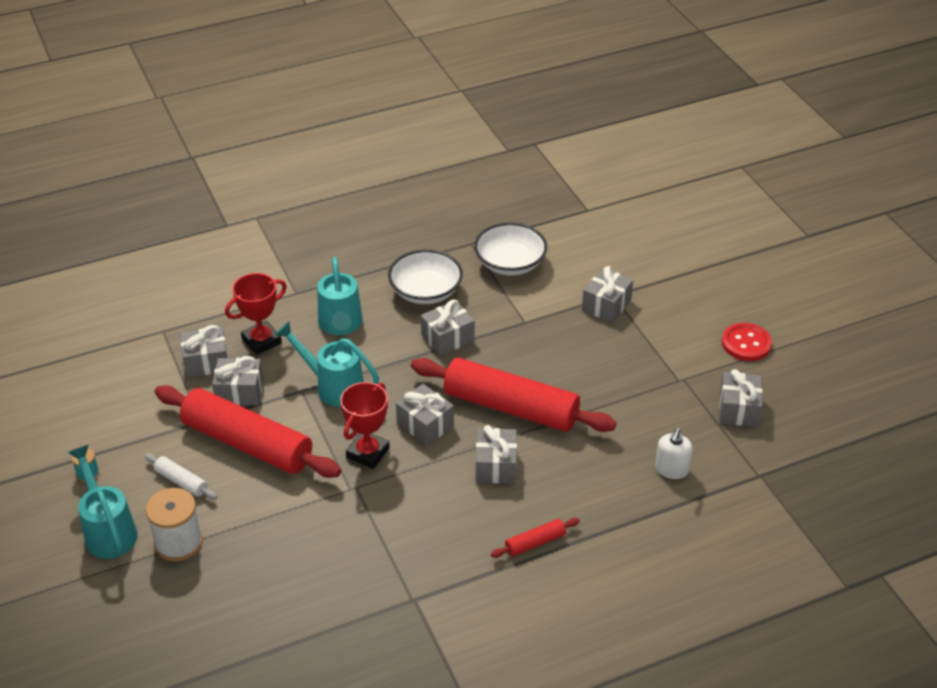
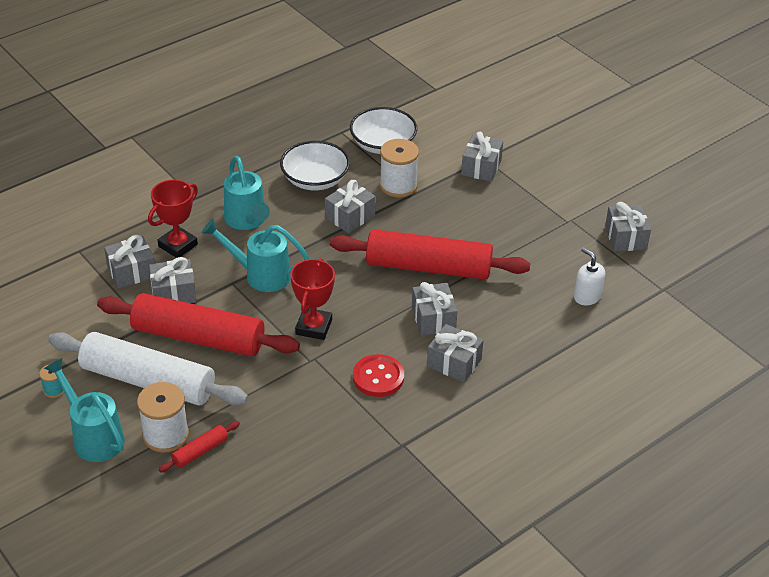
camera: 15 degrees left, 0 degrees up
white rolling pin [145,454,217,499] -> white rolling pin [48,332,248,405], size x2.39
grey gift [396,384,454,446] -> grey gift moved to [427,324,483,383]
red rolling pin [491,518,580,558] -> red rolling pin moved to [159,421,240,472]
white soap dispenser [655,428,693,479] -> white soap dispenser turned 135 degrees clockwise [574,248,605,305]
red button [722,323,772,361] -> red button moved to [353,354,404,397]
none -> white spool [380,139,419,198]

